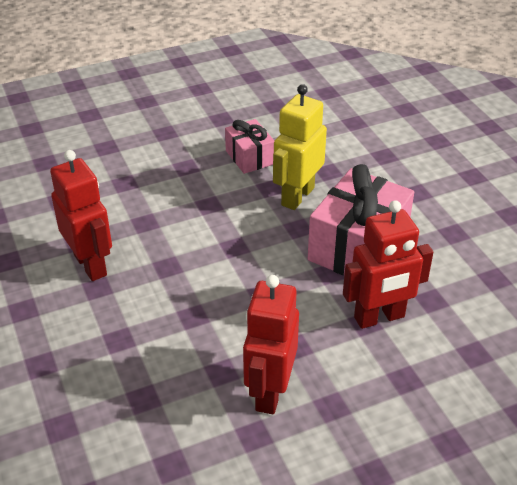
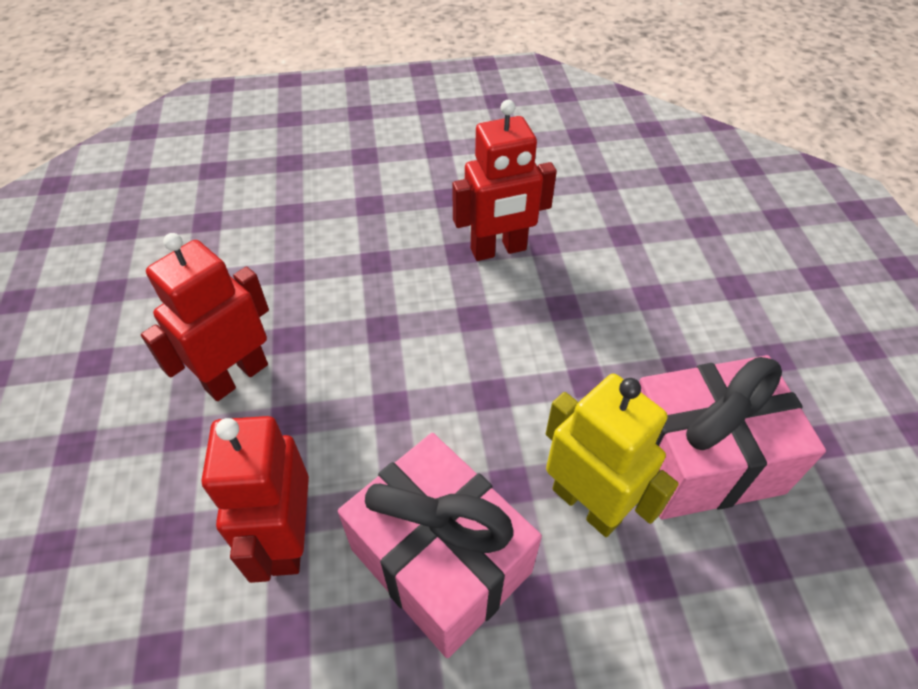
camera: 105 degrees right, 10 degrees up
pink gift [225,119,274,174] -> pink gift [639,355,826,520], size x1.81
red robot [243,275,299,414] -> red robot turned 75 degrees counterclockwise [141,233,269,401]

